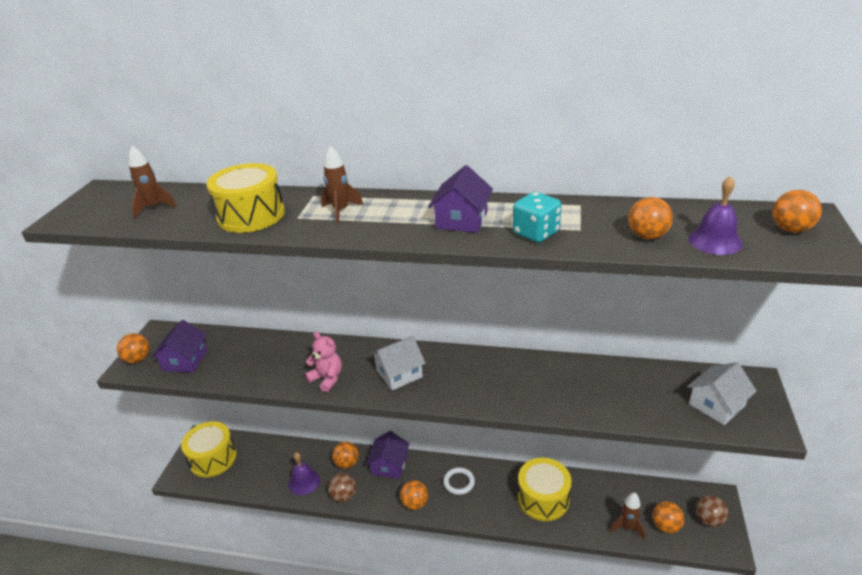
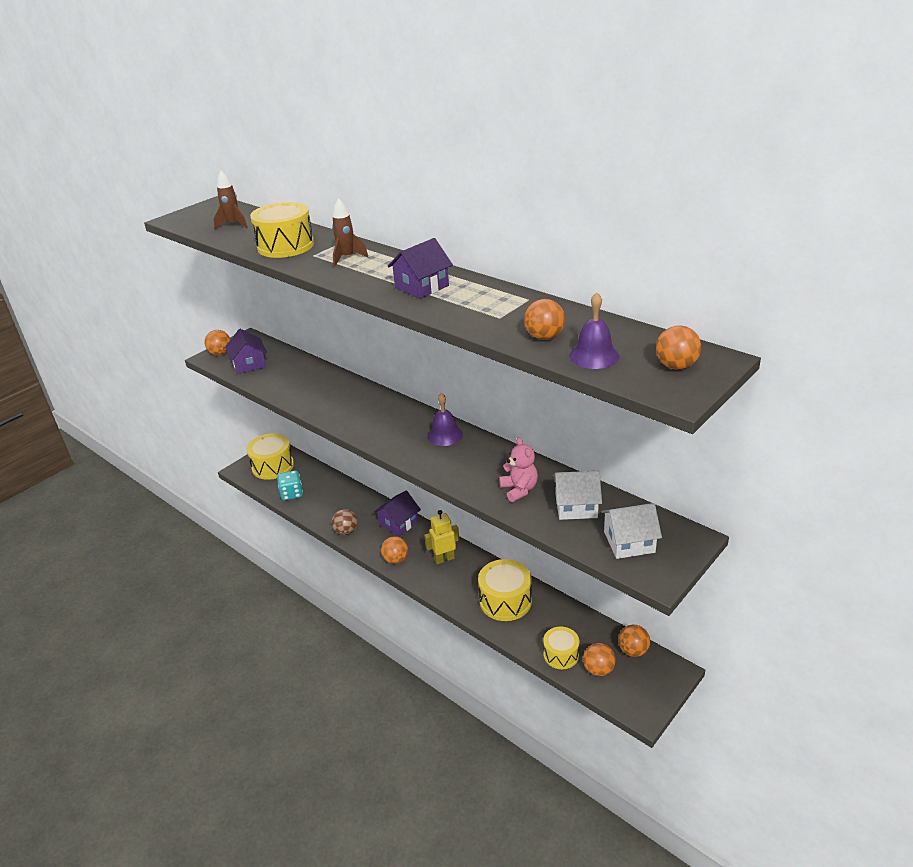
camera: 30 degrees right, 0 degrees up
purple house [151,320,207,373] -> purple house turned 60 degrees counterclockwise [225,329,267,374]
purple bell [288,452,320,495] -> purple bell moved to [427,393,463,446]
pink teddy bear [305,332,342,392] -> pink teddy bear moved to [499,437,538,502]
orange ball [332,441,359,469] -> orange ball moved to [618,625,650,657]
white house [370,336,425,390] -> white house moved to [553,471,602,520]
white ring [443,467,475,495] -> yellow robot [424,510,459,564]
turquoise dice [513,192,561,243] -> turquoise dice moved to [277,470,303,501]
brown rocket [609,493,645,540] -> yellow drum [543,627,579,669]
brown ball [696,495,728,527] -> none

